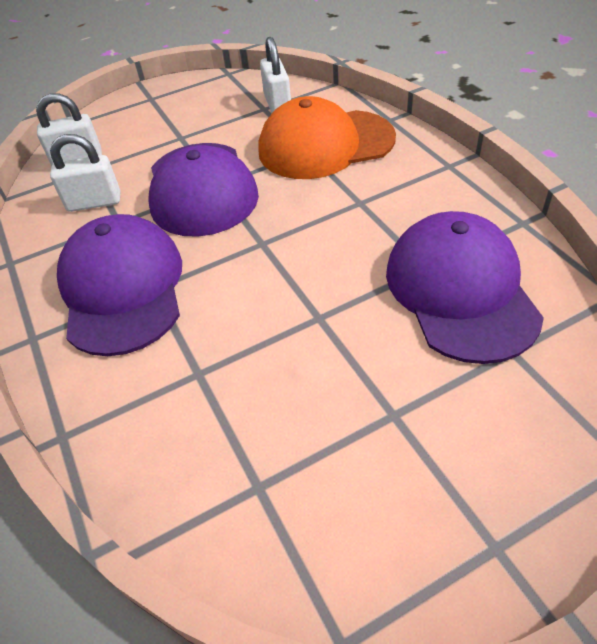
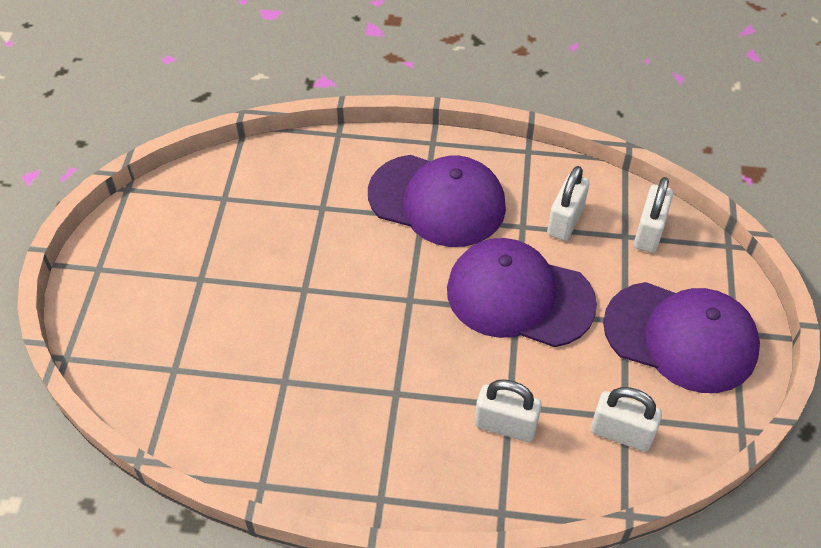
camera: 120 degrees right, 5 degrees up
orange cap [258,96,396,179] -> white padlock [475,379,542,442]
purple cap [386,211,544,364] -> purple cap moved to [603,282,760,393]

